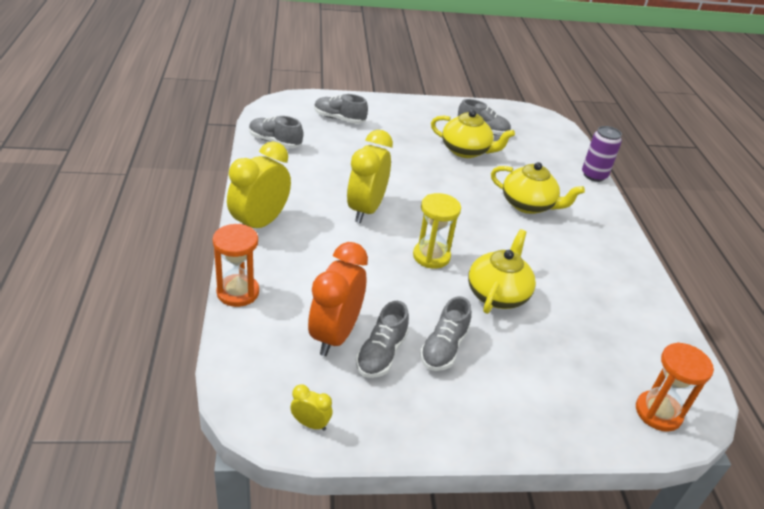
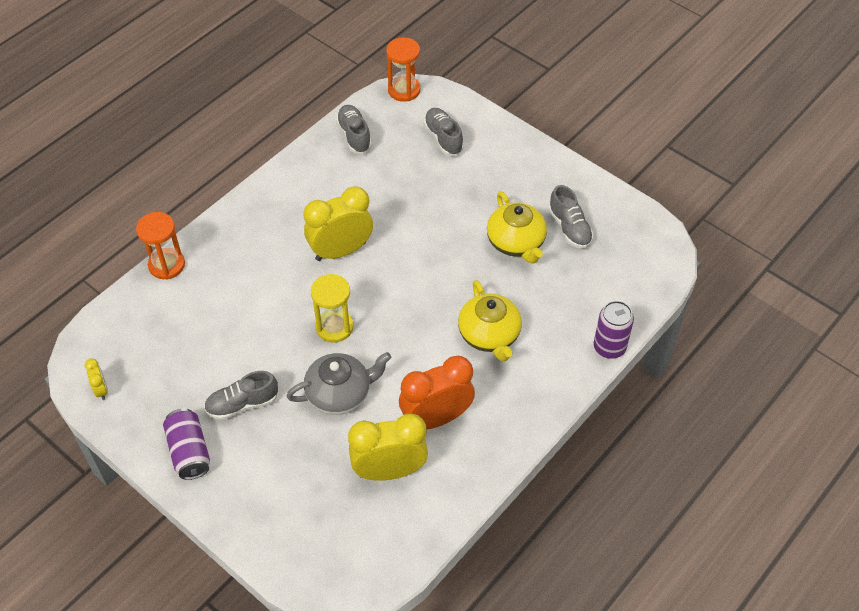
camera: 50 degrees right, 15 degrees up
yellow clock [227,142,291,228] -> yellow clock moved to [348,414,428,481]
orange clock [308,242,368,356] -> orange clock moved to [399,356,475,430]
grey shoe [356,301,409,378] -> none
yellow teapot [468,229,536,314] -> grey teapot [287,352,391,415]
orange hourglass [636,342,714,432] -> orange hourglass moved to [386,37,420,102]
none -> purple can [163,408,210,480]

